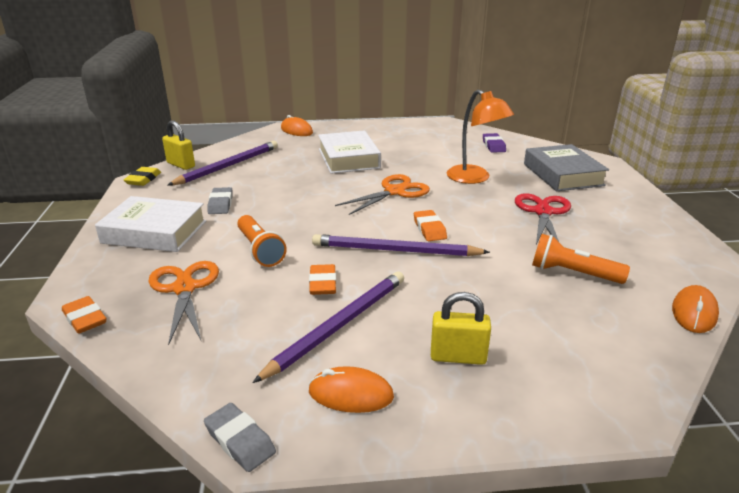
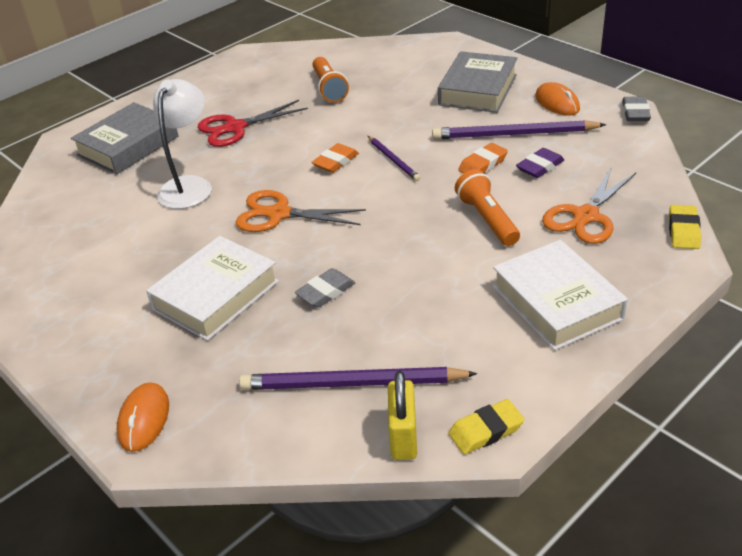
camera: 125 degrees left, 10 degrees up
orange eraser [62,296,106,334] -> yellow eraser [669,205,701,249]
grey eraser [207,187,233,214] -> grey eraser moved to [295,268,355,308]
orange flashlight [237,215,287,267] -> orange flashlight turned 45 degrees counterclockwise [455,169,520,246]
purple pencil [312,234,490,256] -> purple pencil [368,136,420,181], size x0.55
yellow padlock [431,292,491,365] -> grey book [438,51,517,113]
orange lamp [447,90,514,184] -> white lamp [153,79,212,209]
purple eraser [483,133,506,153] -> purple eraser moved to [516,148,564,178]
orange mouse [672,285,719,333] -> none

